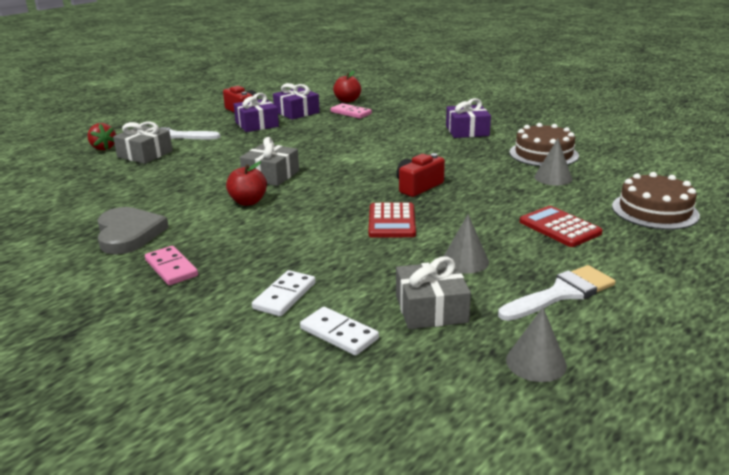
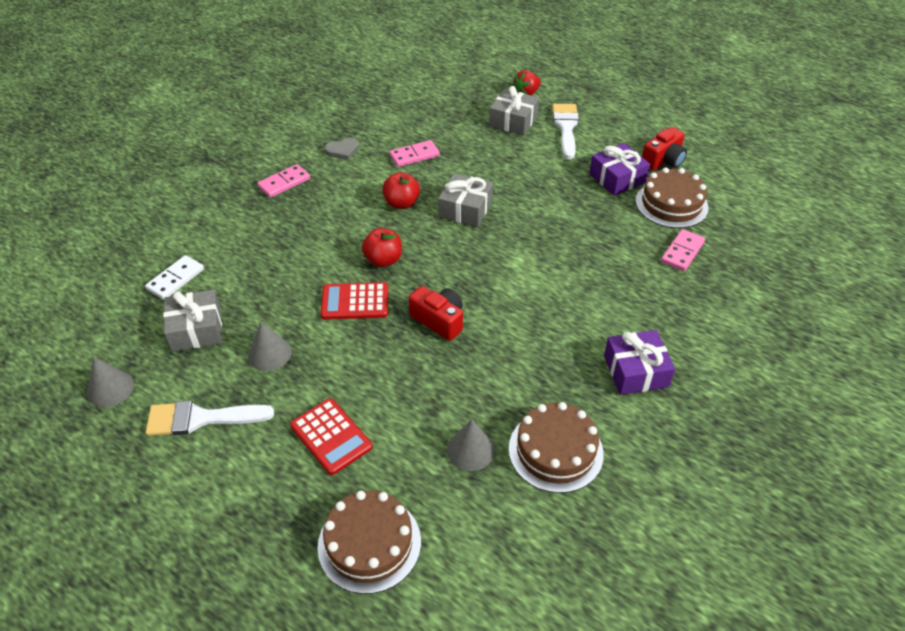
camera: 85 degrees right, 20 degrees up
grey heart [97,207,169,255] -> grey heart [324,137,359,160], size x0.54
white domino [252,270,316,316] -> none
purple gift [273,83,320,120] -> brown cake [636,167,709,228]
red apple [333,71,361,103] -> red apple moved to [362,228,402,267]
white brush [498,265,616,321] -> white brush turned 120 degrees clockwise [146,401,274,436]
red calculator [520,206,602,247] -> red calculator turned 90 degrees clockwise [290,398,372,475]
none -> pink domino [389,140,440,167]

